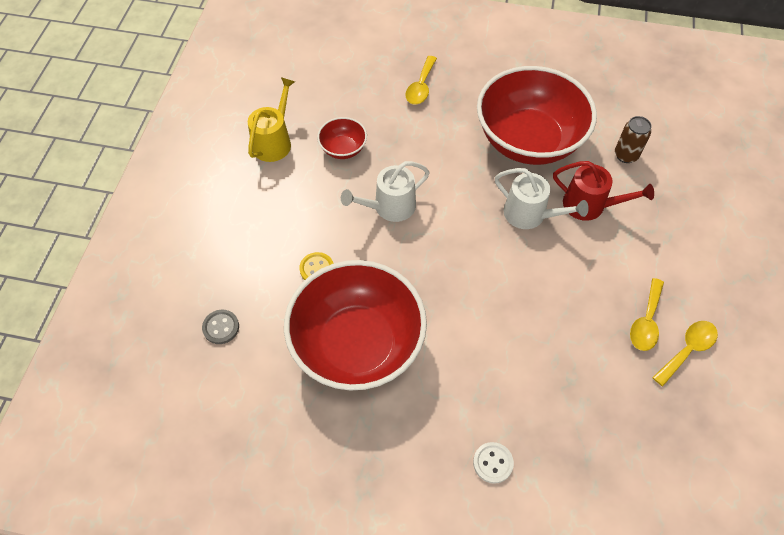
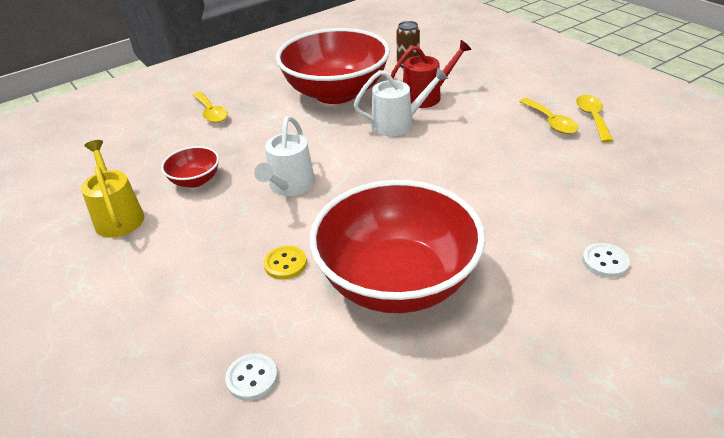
camera: 45 degrees left, 20 degrees down
grey button [202,310,239,344] -> white button [225,353,278,401]

